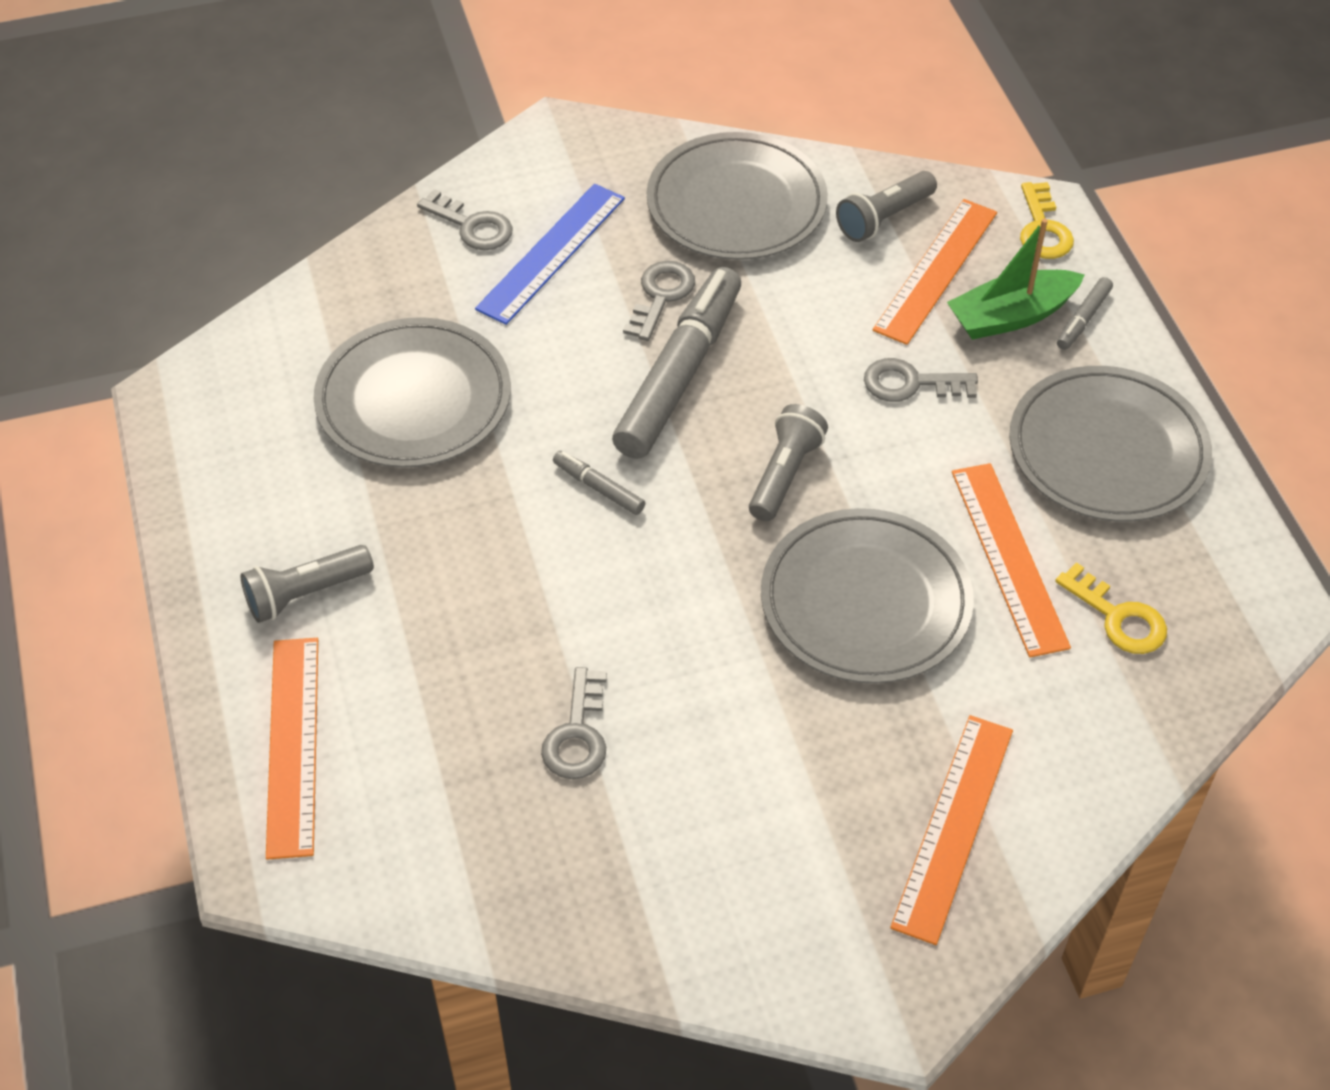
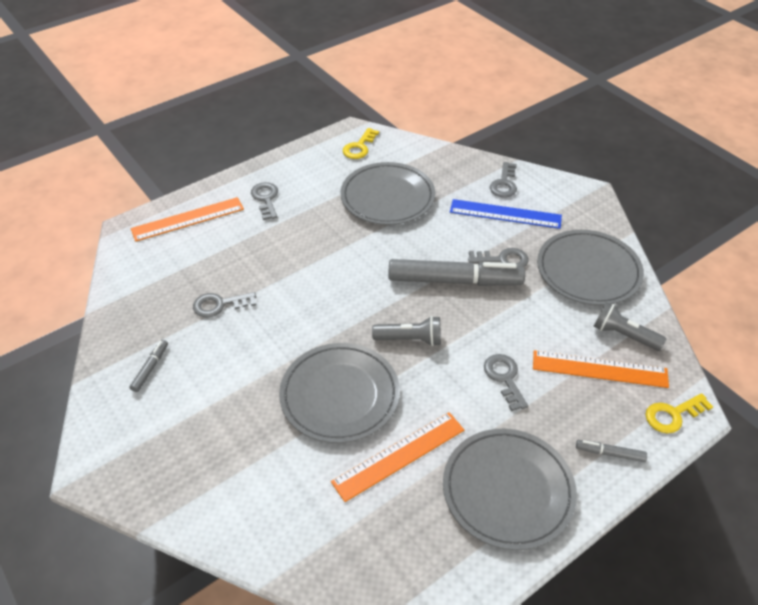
camera: 70 degrees right, 5 degrees down
grey flashlight [241,545,374,623] -> grey key [251,182,278,220]
grey marker [553,451,645,515] -> grey marker moved to [130,340,168,392]
orange ruler [890,715,1013,945] -> none
green boat [947,218,1085,340] -> none
yellow key [1055,562,1167,654] -> yellow key moved to [343,128,379,159]

